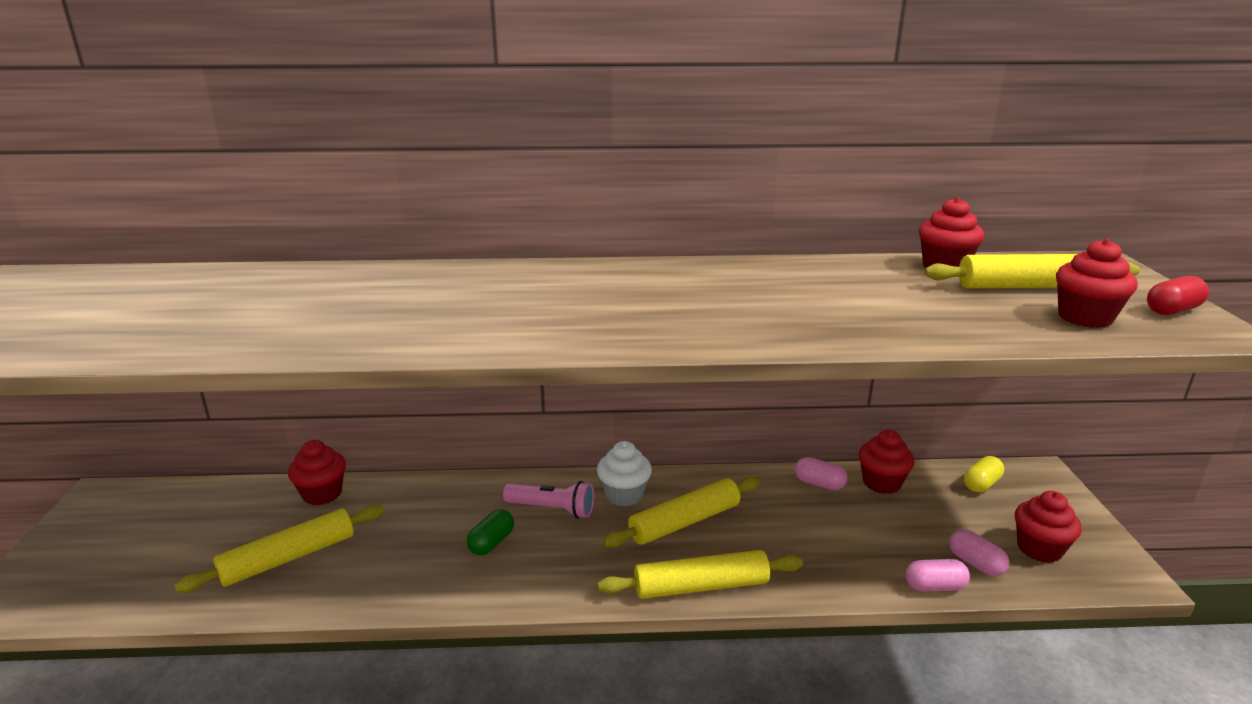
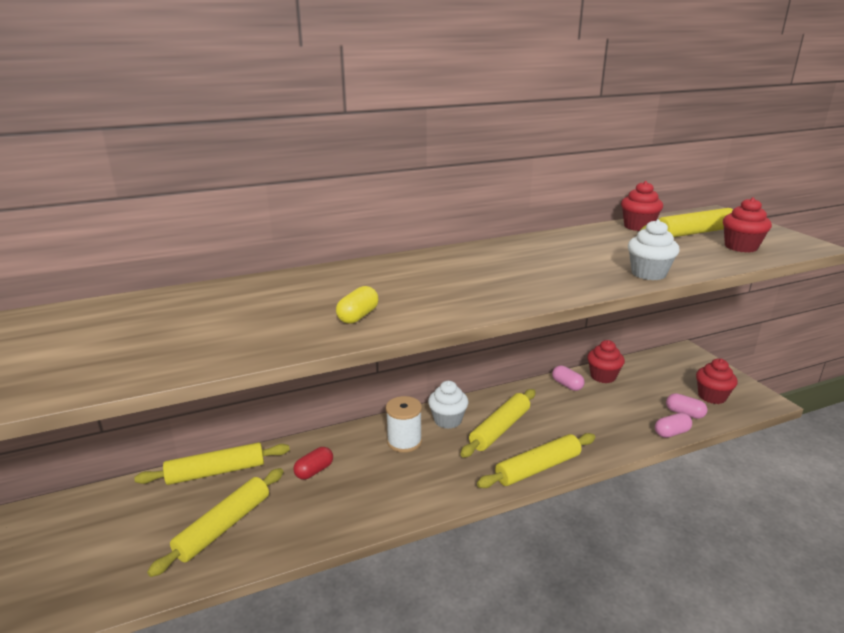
camera: 20 degrees left, 0 degrees up
red cupcake [288,440,346,505] -> yellow rolling pin [134,442,290,485]
green capsule [467,509,514,555] -> none
pink flashlight [503,481,594,518] -> white spool [386,396,422,453]
pink capsule [795,457,848,490] -> pink capsule turned 45 degrees clockwise [552,365,585,391]
yellow capsule [964,456,1004,492] -> yellow capsule moved to [336,286,379,324]
red capsule [1147,276,1209,315] -> red capsule moved to [293,447,333,480]
none -> white cupcake [628,219,680,280]

